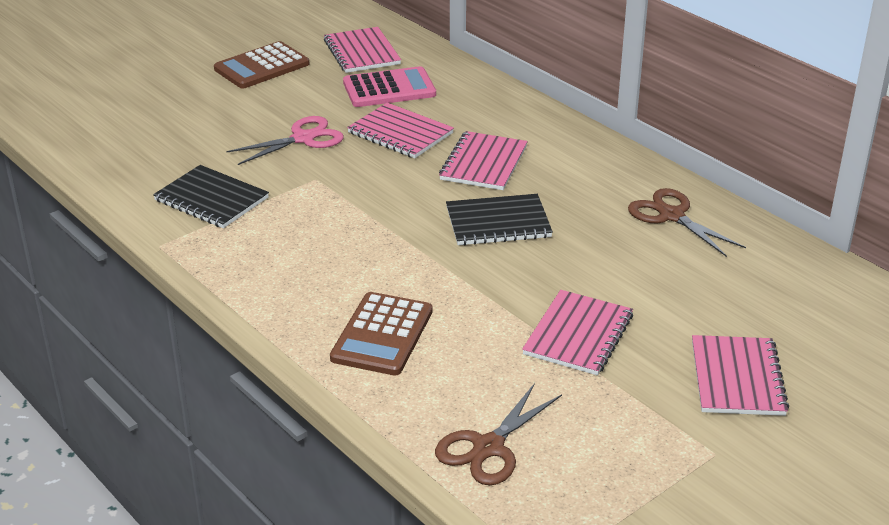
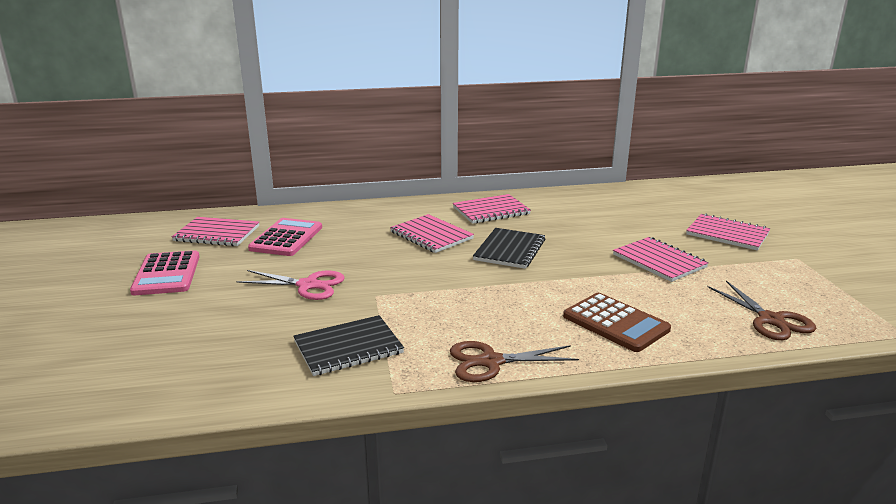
camera: 60 degrees left, 10 degrees down
brown calculator [214,41,309,88] -> pink calculator [130,250,200,295]
pink scissors [227,116,344,165] -> pink scissors turned 105 degrees clockwise [237,270,345,300]
pink notebook [347,103,454,158] -> pink notebook moved to [453,194,531,224]
brown scissors [628,188,746,257] -> brown scissors moved to [450,341,579,382]

